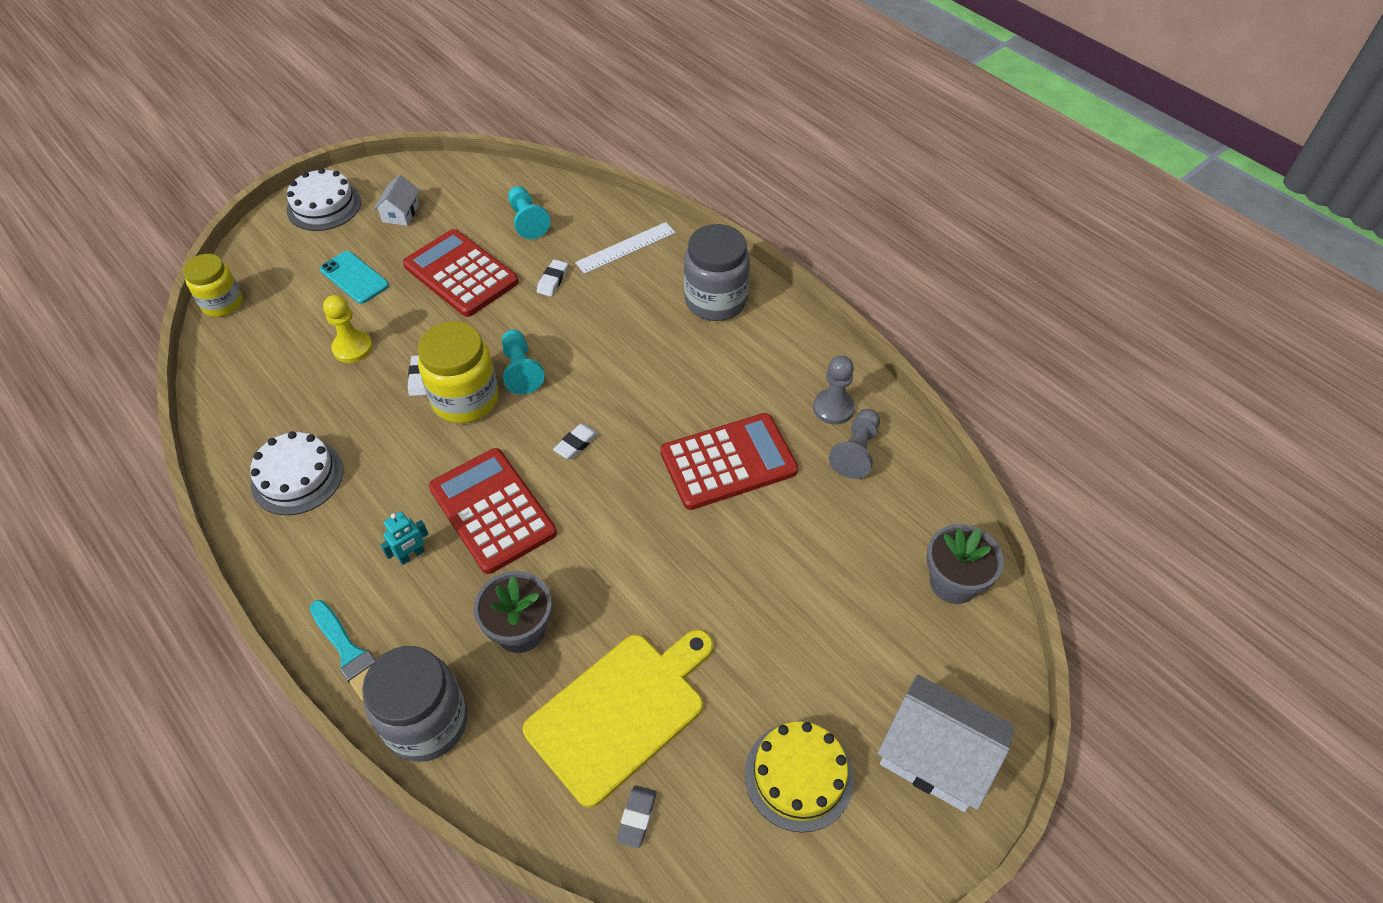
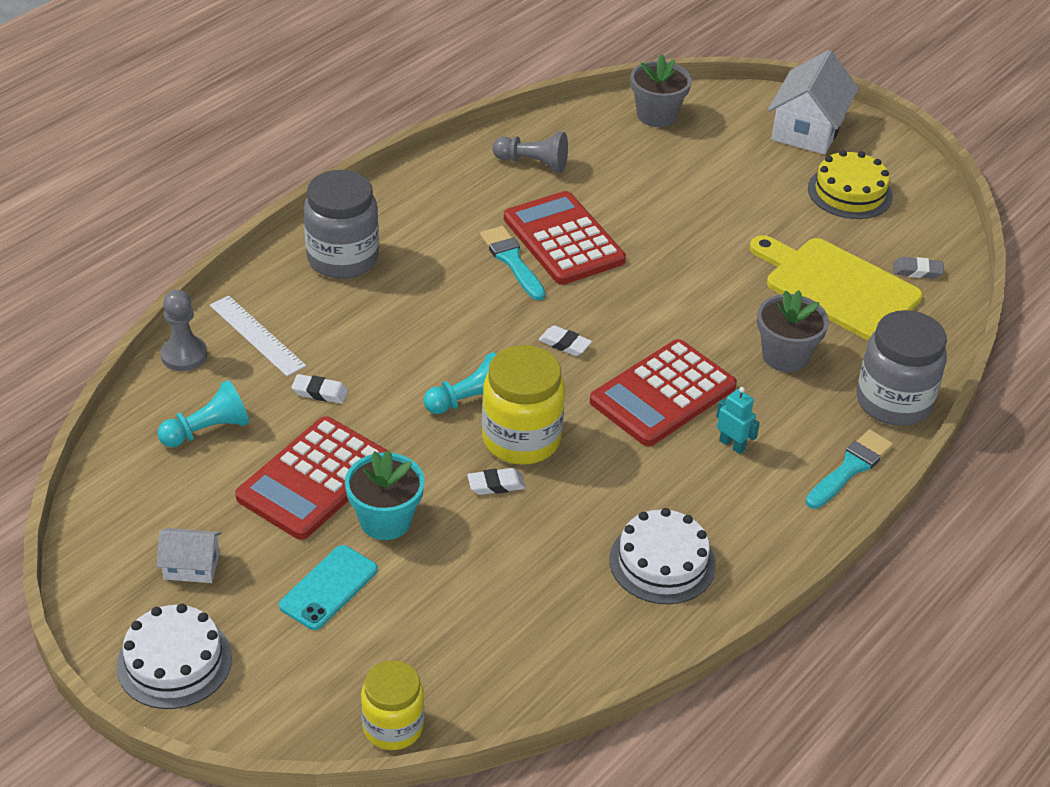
camera: 100 degrees left, 10 degrees down
yellow pawn [323,295,373,363] -> none
grey pawn [813,356,855,425] -> grey pawn moved to [160,290,207,371]
none -> turquoise flower pot [345,450,425,540]
none -> turquoise brush [480,226,545,300]

